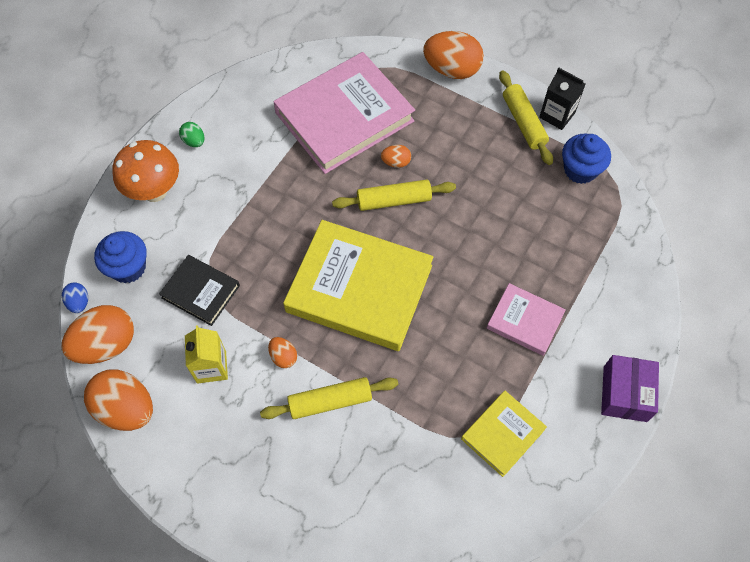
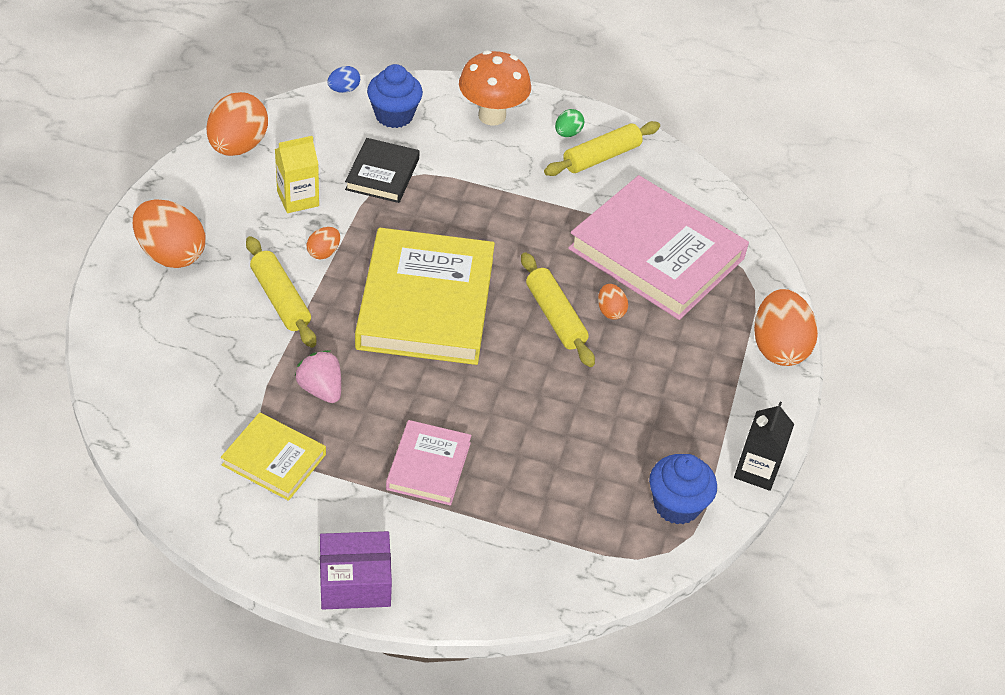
camera: 70 degrees right, 15 degrees down
orange egg [62,305,134,364] -> orange egg moved to [133,199,205,268]
yellow rolling pin [499,71,553,165] -> yellow rolling pin moved to [544,121,660,176]
none -> pink strawberry [295,350,341,403]

